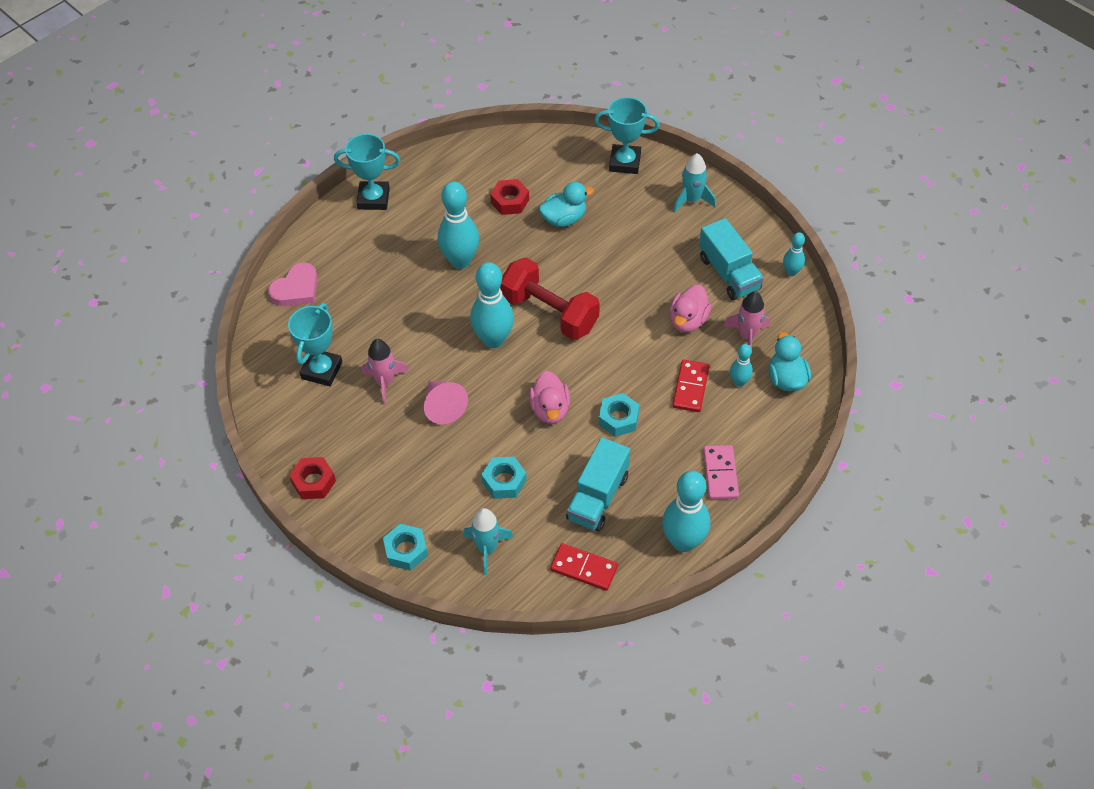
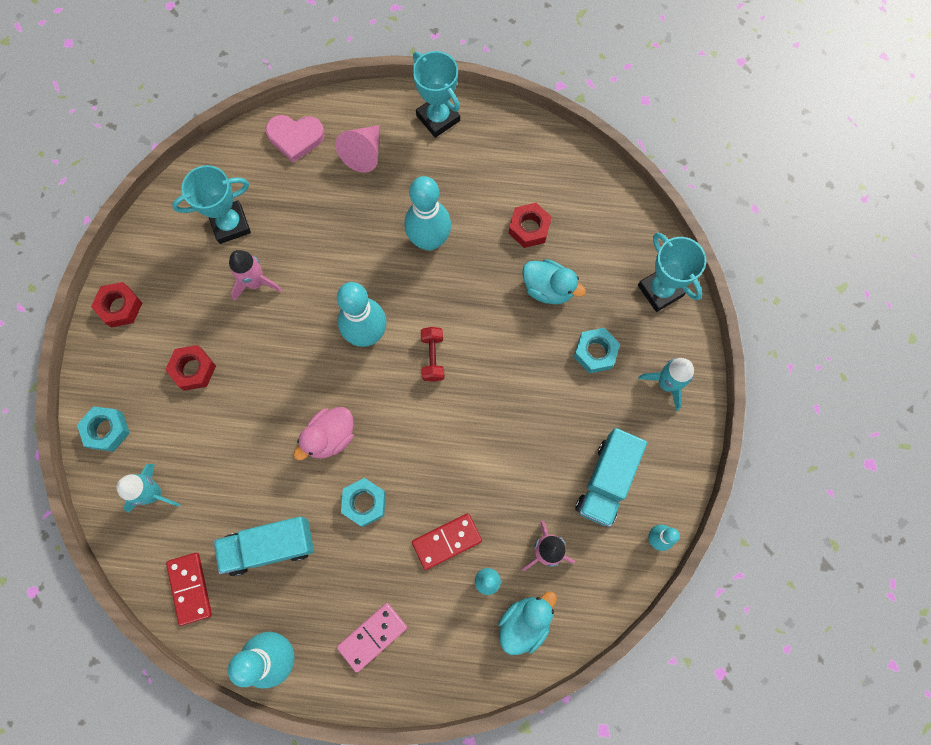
camera: 50 degrees right, 20 degrees up
pink cone [424,381,468,424] -> pink cone moved to [335,125,380,173]
turquoise nut [481,456,527,499] -> turquoise nut moved to [574,328,620,374]
red dumbbell [500,257,600,340] -> red dumbbell [421,327,445,382], size x0.48
pink duck [670,285,711,332] -> none
none -> red nut [165,345,216,391]

